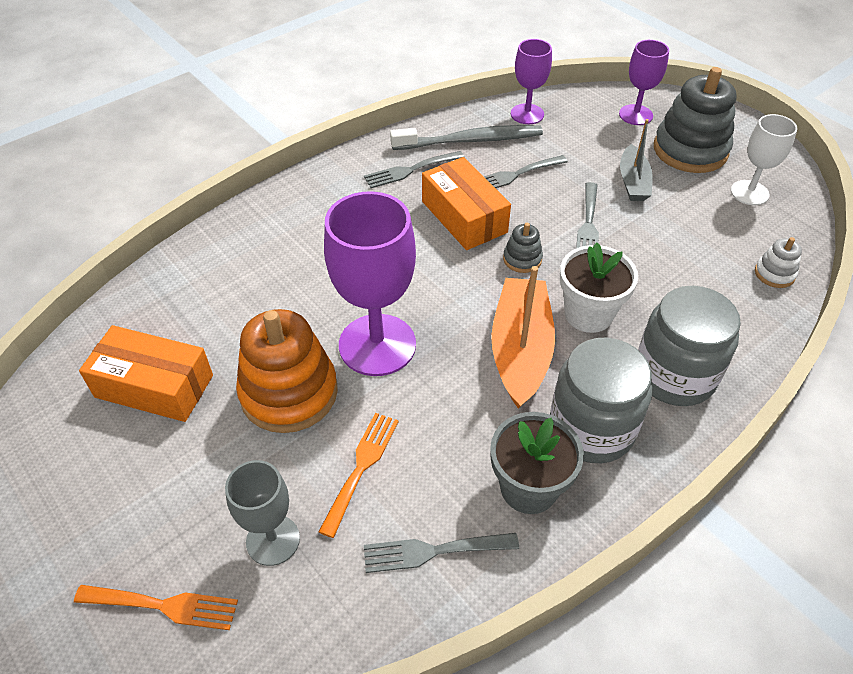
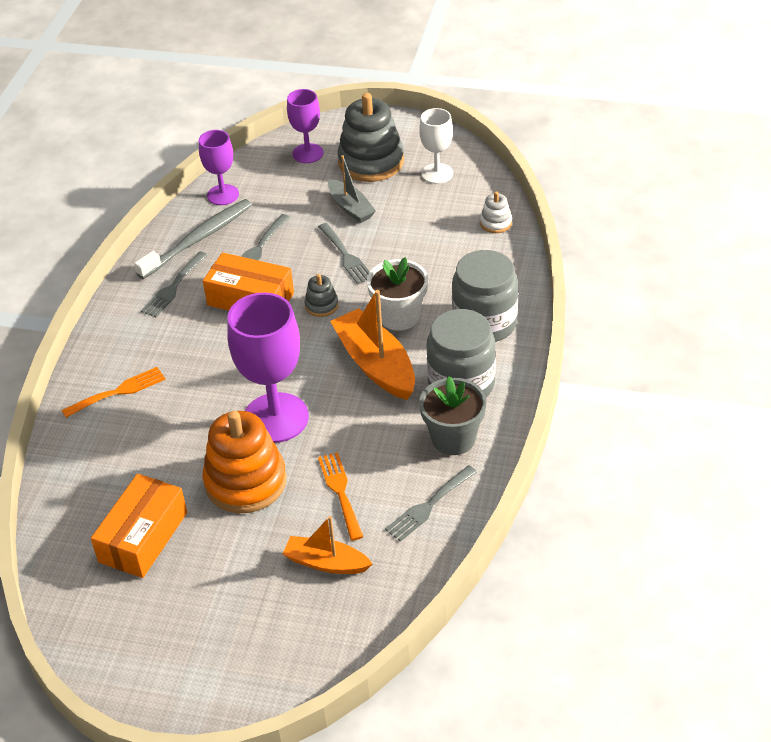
camera: 35 degrees left, 5 degrees down
orange fork [74,585,238,630] -> orange fork moved to [62,367,166,418]
orange box [79,325,213,422] -> orange box turned 45 degrees counterclockwise [91,474,187,578]
grey goblet [225,460,300,566] -> orange boat [283,516,373,574]

